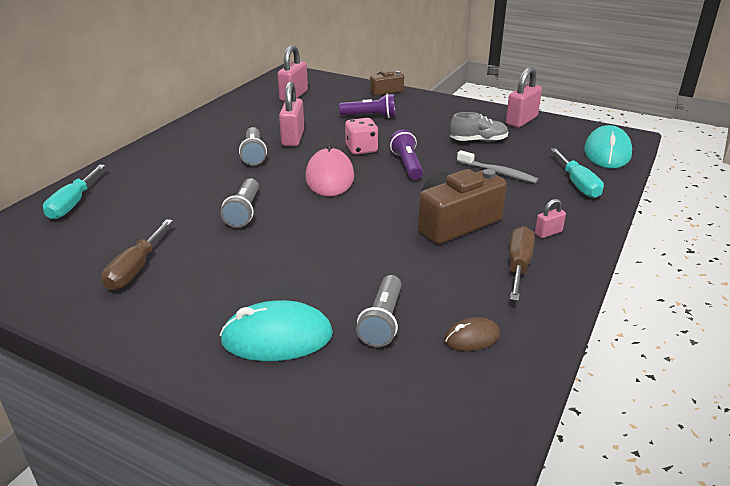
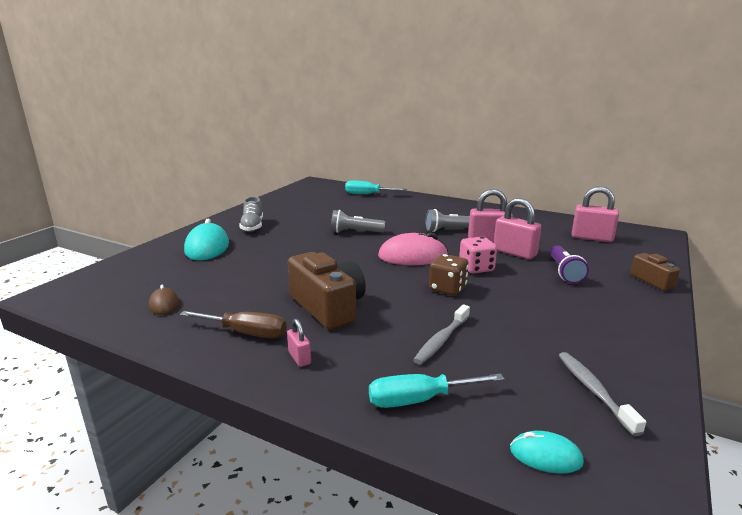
camera: 90 degrees right, 10 degrees down
brown screwdriver [102,219,173,290] -> none
grey flashlight [356,275,401,347] -> none
purple flashlight [390,129,423,180] -> brown dice [429,254,469,296]
grey shoe [450,112,509,142] -> grey shoe moved to [239,197,263,232]
pink padlock [506,67,542,128] -> pink padlock moved to [494,198,541,259]
turquoise mouse [584,125,632,168] -> turquoise mouse [510,431,584,473], size x0.53
none -> grey toothbrush [559,352,646,436]

